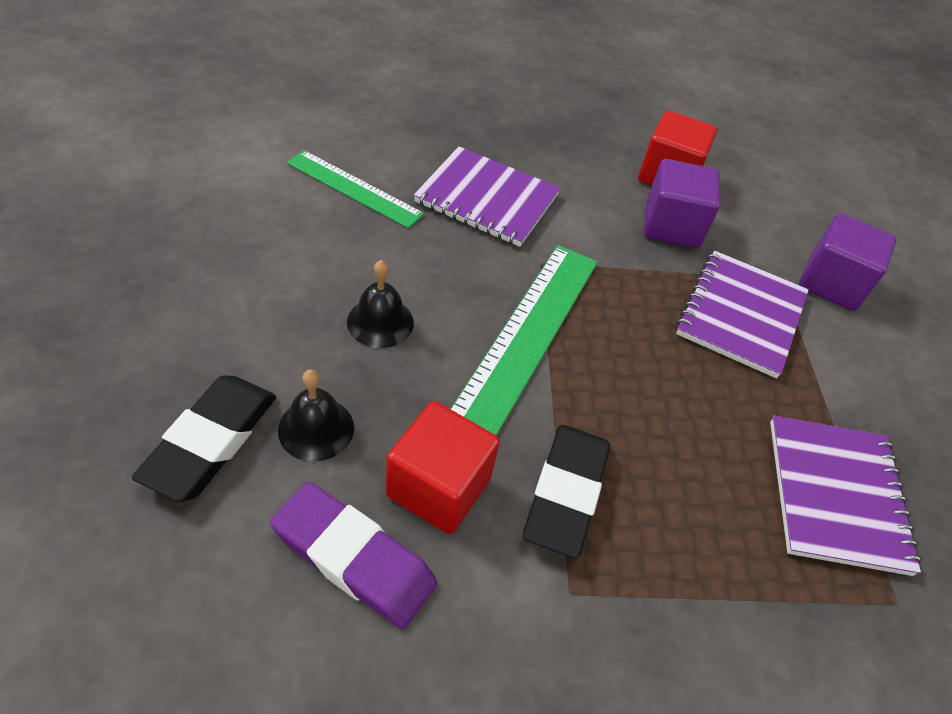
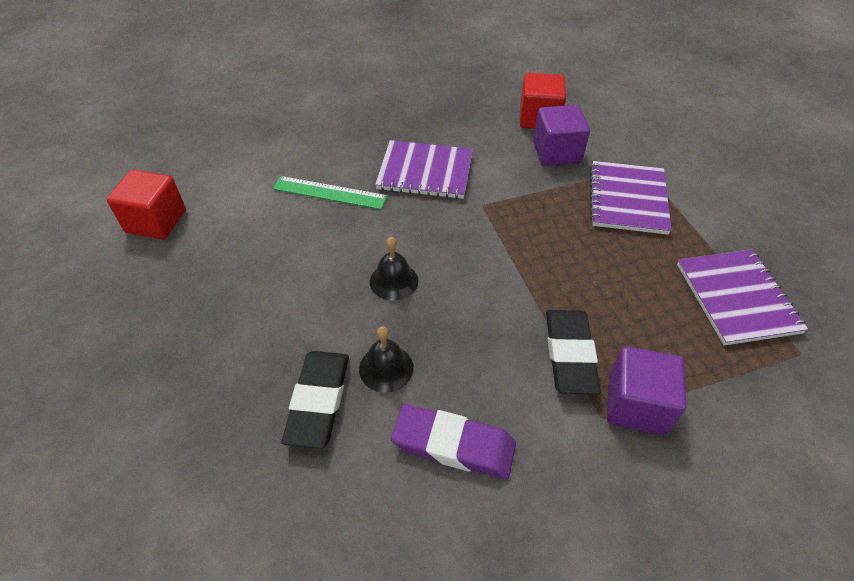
camera: 10 degrees left, 0 degrees up
red cube [386,401,500,534] -> red cube moved to [107,170,186,240]
green ruler [451,245,598,436] -> none
purple cube [799,213,897,311] -> purple cube moved to [607,346,686,435]

